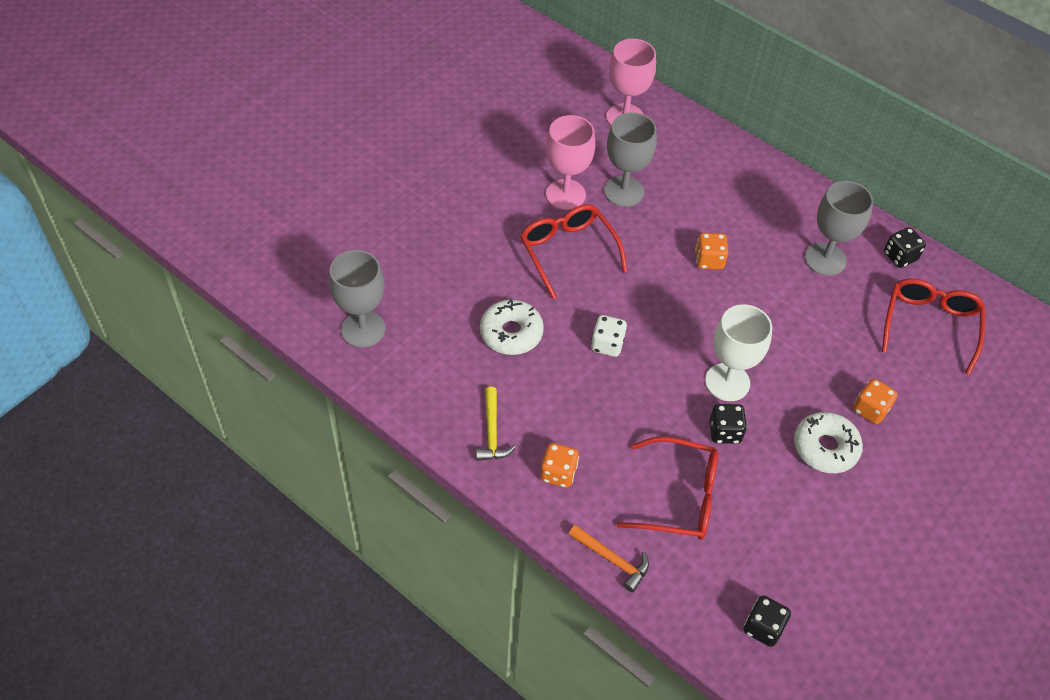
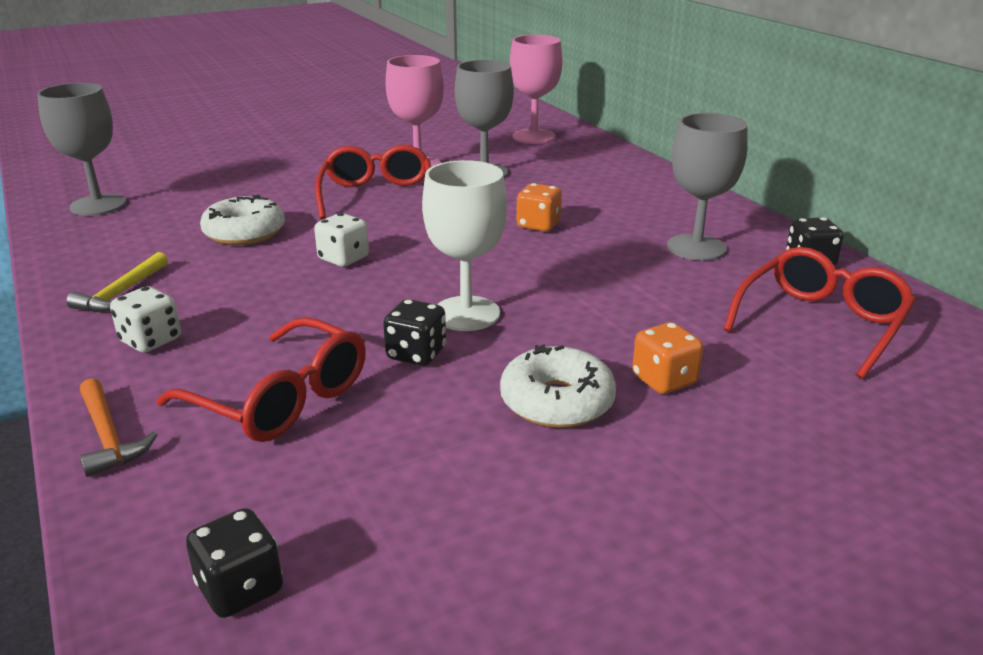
camera: 25 degrees right, 25 degrees down
orange dice [540,443,579,488] -> white dice [110,286,181,353]

